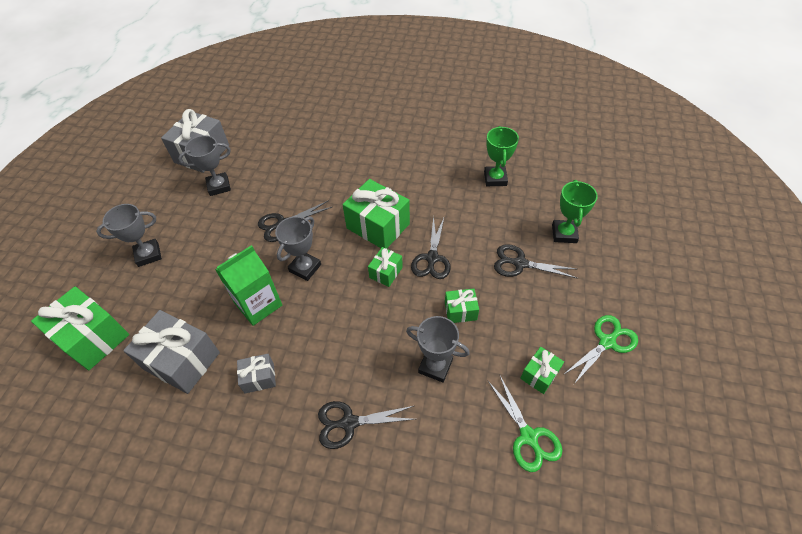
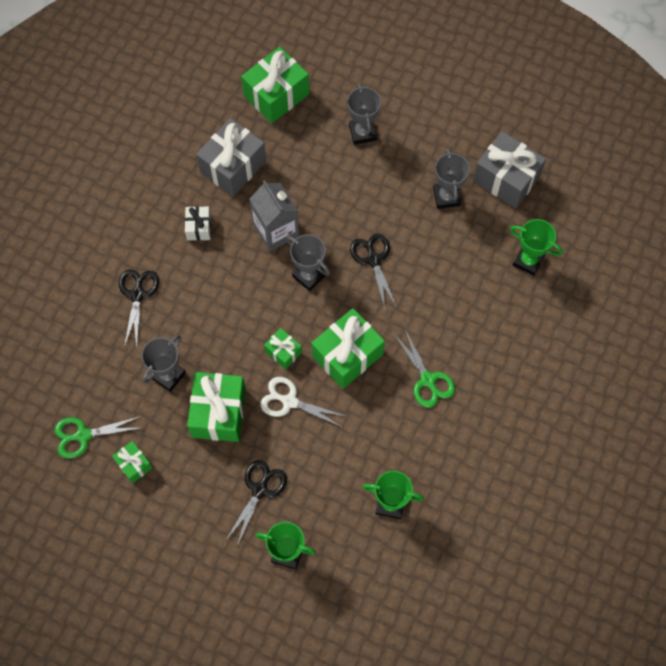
camera: 100 degrees right, 15 degrees up
green carton [215,245,282,326] -> grey carton [249,180,299,251]
grey gift [237,354,276,394] -> white gift [185,206,211,241]
black scissors [411,216,451,279] -> white scissors [261,377,348,428]
green gift [445,289,479,323] -> green gift [187,372,246,442], size x1.92
green scissors [563,315,638,384] -> green scissors moved to [393,328,455,408]
none -> green trophy [510,219,563,276]

